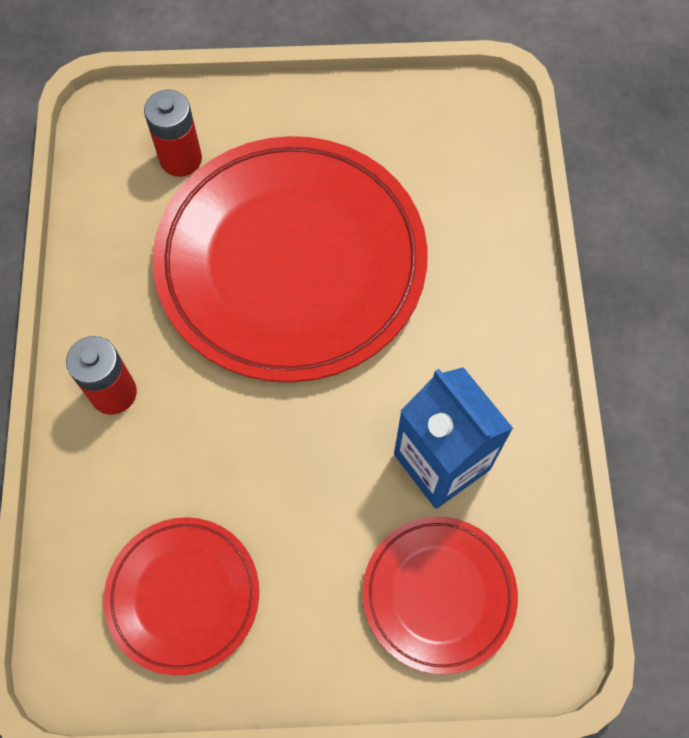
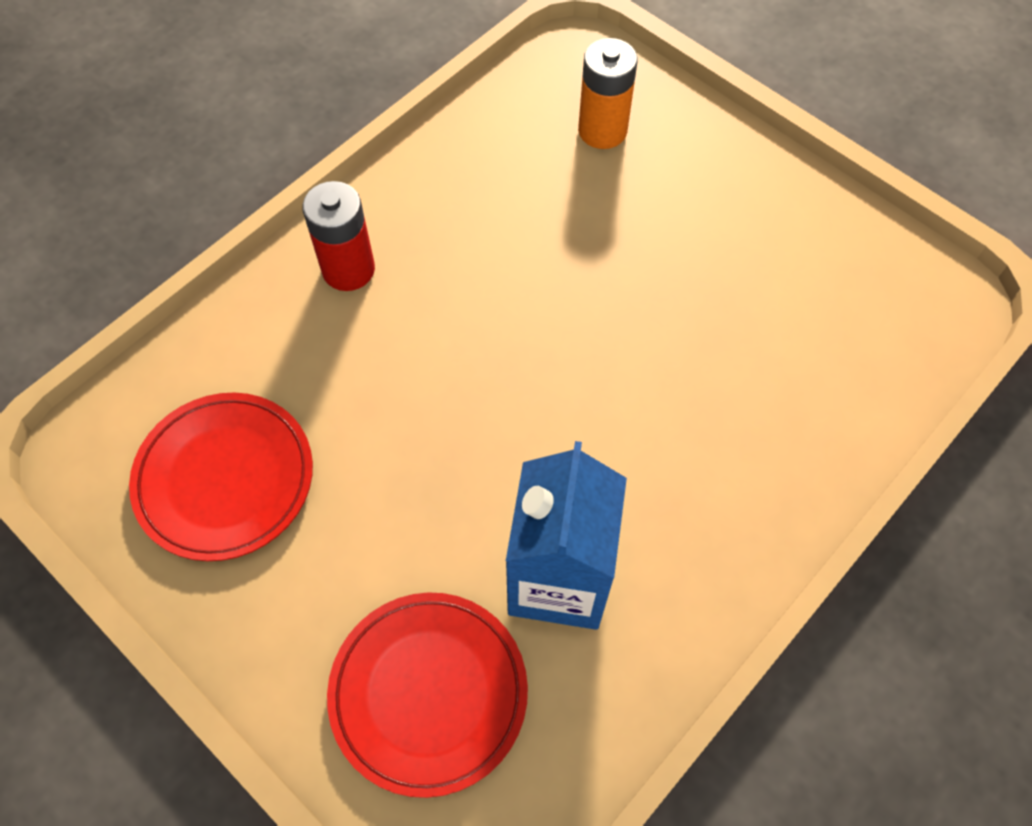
camera: 45 degrees right, 5 degrees down
red battery [144,90,202,177] -> orange battery [578,38,638,149]
red plate [153,136,428,382] -> none

